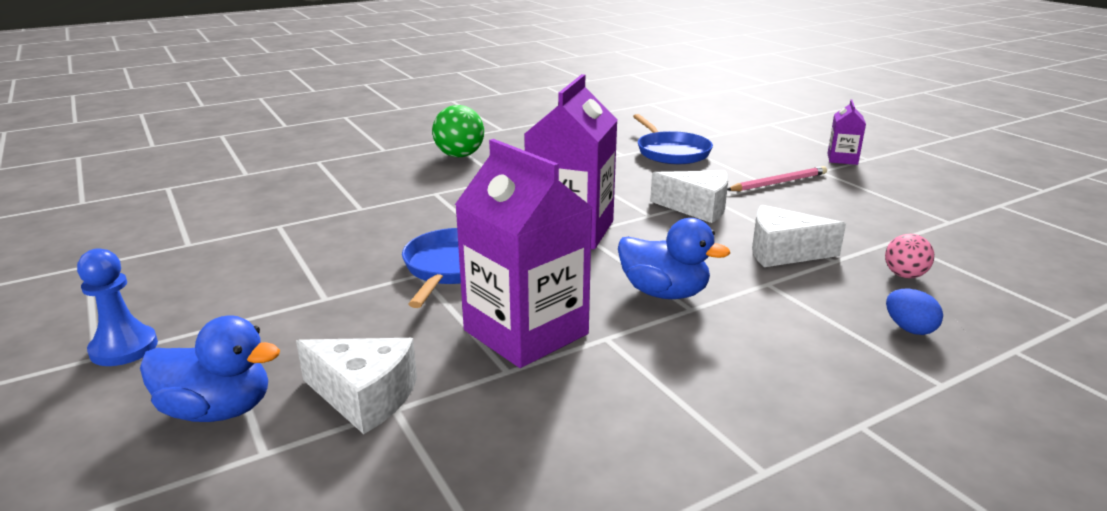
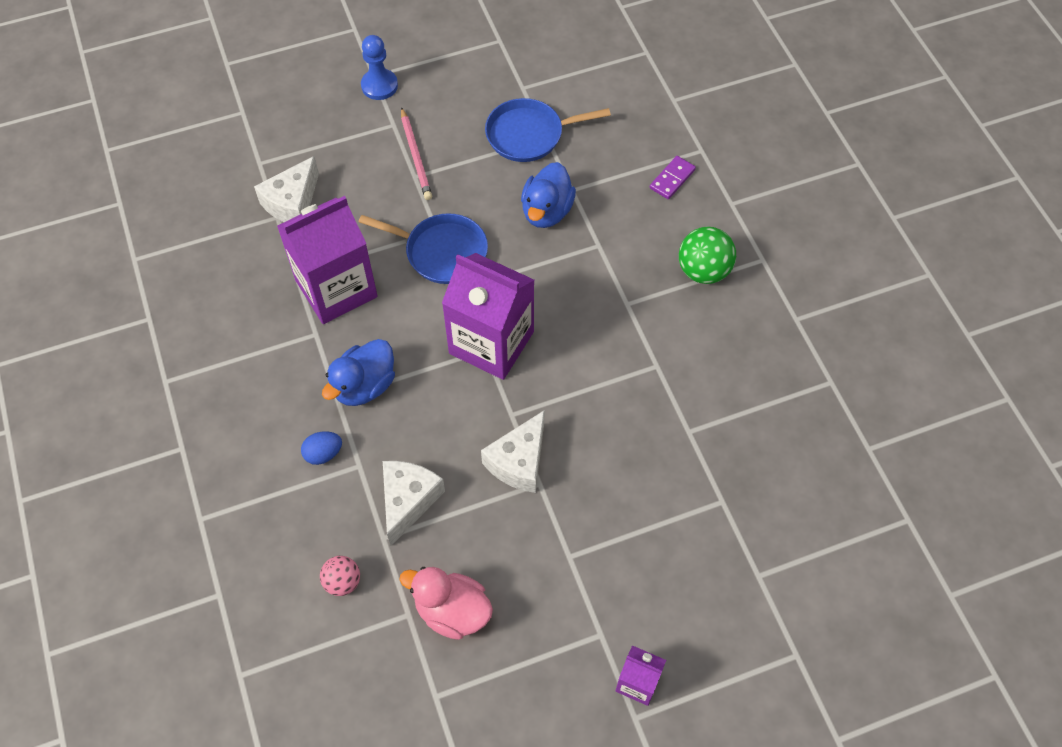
camera: 100 degrees right, 35 degrees up
blue duck [140,315,280,422] -> blue duck moved to [521,162,576,228]
blue pan [633,114,713,164] -> blue pan moved to [485,98,611,162]
pink pencil [727,166,827,191] -> pink pencil moved to [401,107,432,200]
blue egg [886,289,943,335] -> blue egg moved to [301,431,342,465]
none -> pink duck [399,567,493,640]
none -> purple domino [650,156,696,199]

